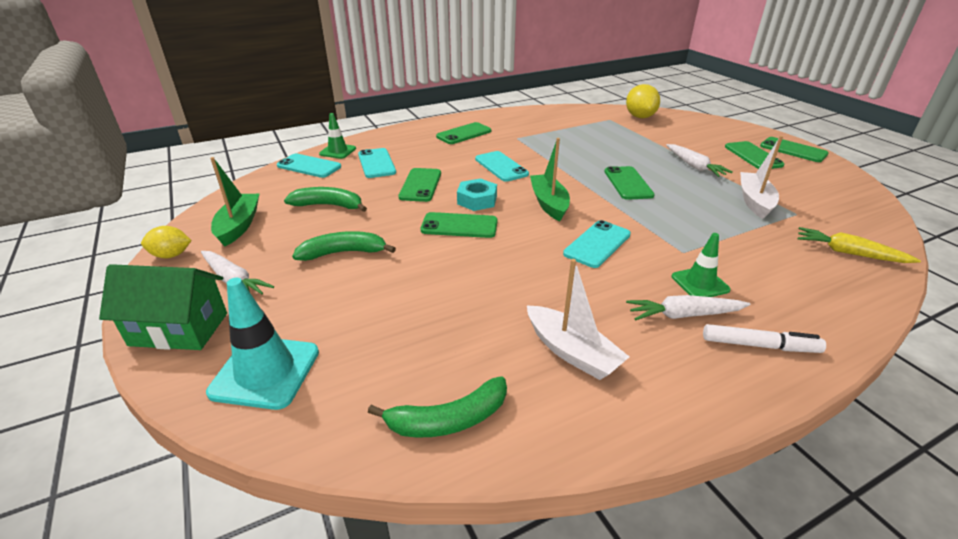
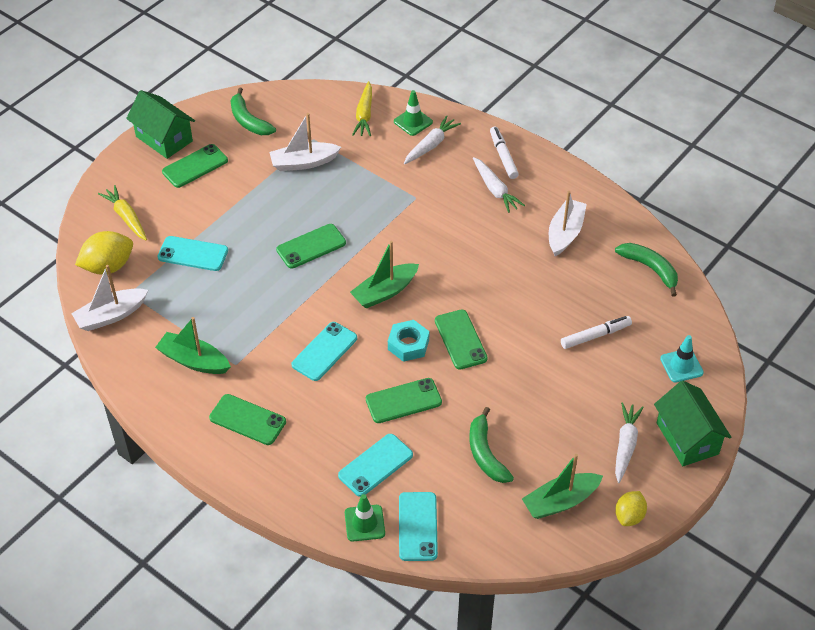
camera: 115 degrees left, 15 degrees up
yellow lemon [141,226,192,258] -> yellow lemon turned 60 degrees clockwise [615,491,647,526]
turquoise traffic cone [206,278,319,410] -> turquoise traffic cone [660,335,704,383], size x0.62
green banana [292,231,396,261] -> green banana moved to [231,88,276,135]
turquoise phone [563,220,631,268] -> turquoise phone moved to [158,236,228,271]
white carrot [666,144,733,177] -> white carrot moved to [404,115,461,164]
green traffic cone [672,233,731,297] -> green traffic cone moved to [394,90,433,136]
green phone [760,137,829,162] -> green house [126,90,195,159]
none -> white boat [71,265,148,331]
none -> yellow carrot [98,185,147,241]
none -> green boat [155,317,231,374]
none -> white marker [561,316,632,349]

